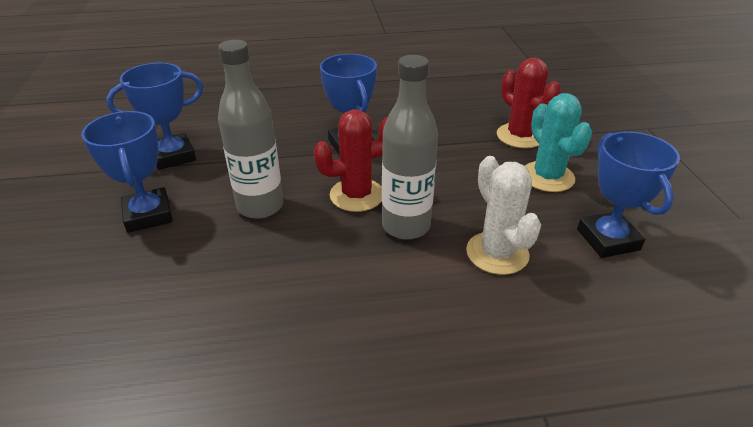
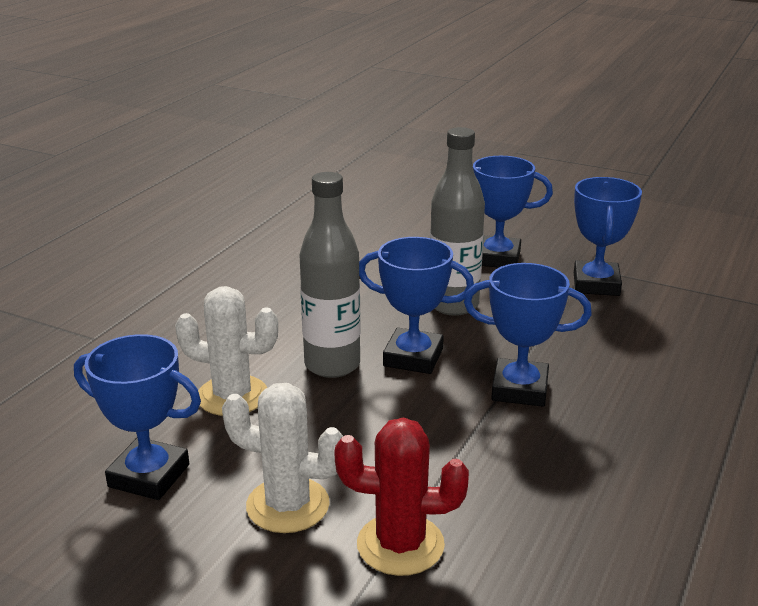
camera: 125 degrees right, 10 degrees down
red cactus [313,109,388,212] -> blue trophy [359,237,474,374]
turquoise cactus [525,93,592,192] -> white cactus [222,383,343,533]

